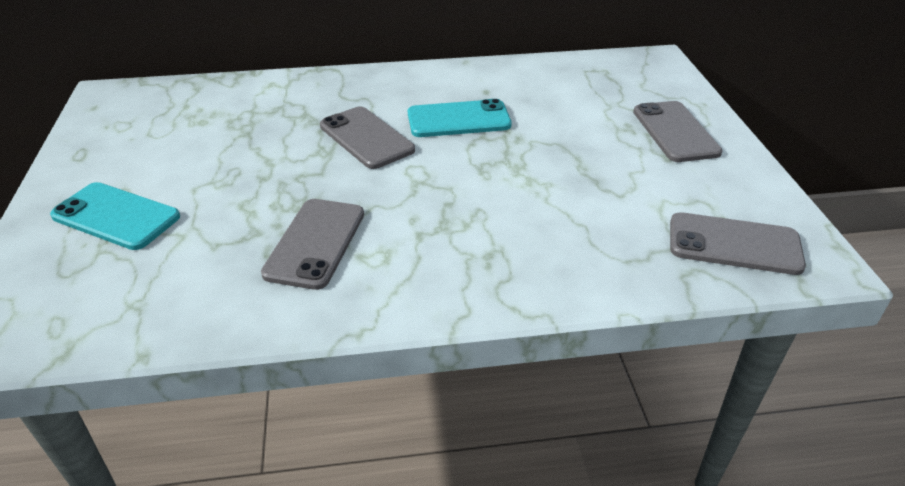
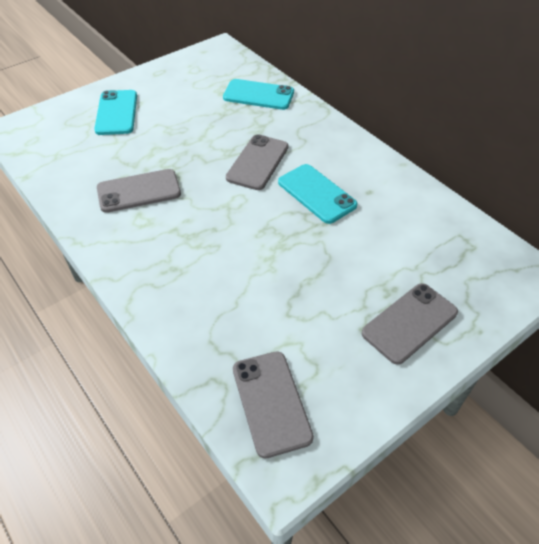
camera: 60 degrees right, 10 degrees up
none -> turquoise phone [223,79,294,110]

